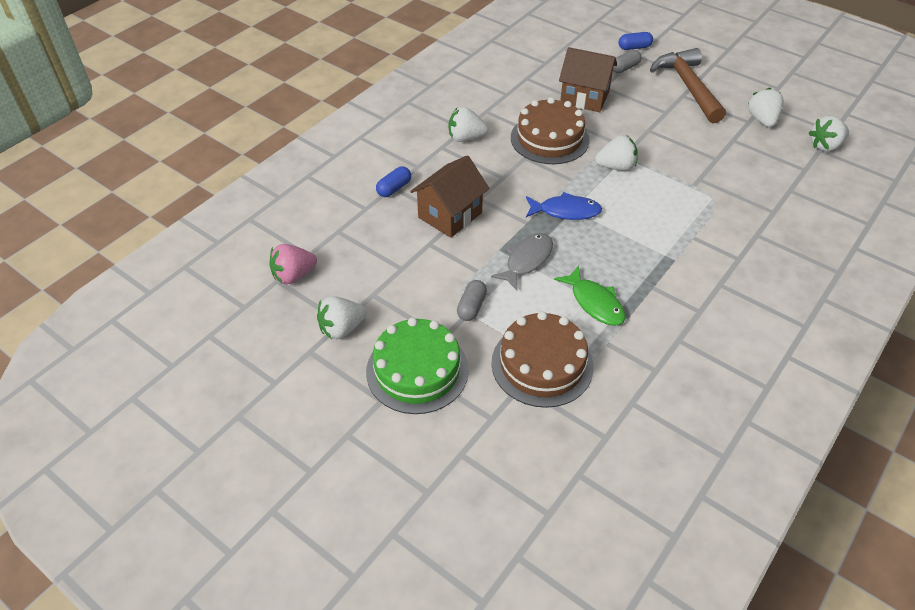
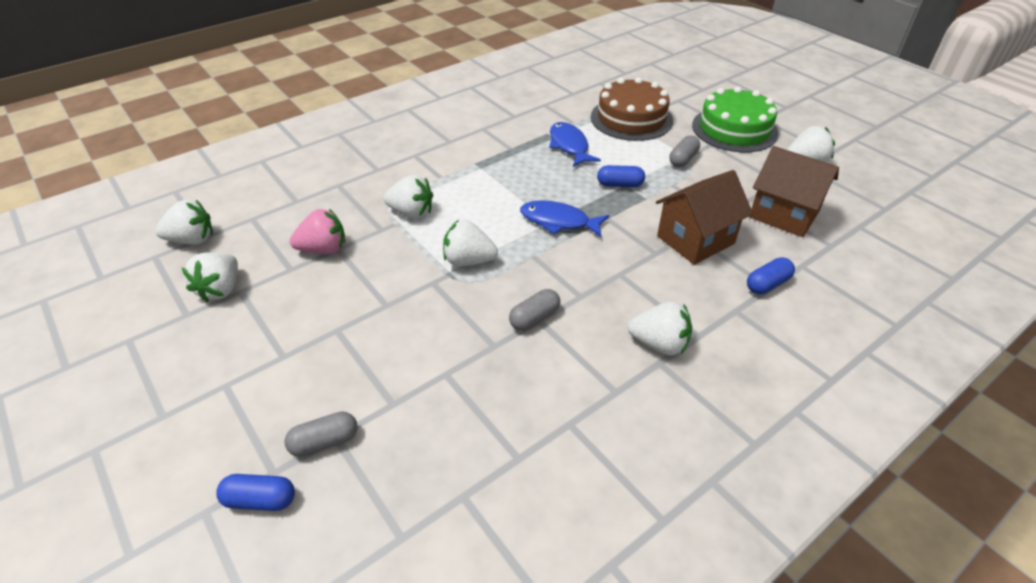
camera: 165 degrees left, 5 degrees down
pink strawberry [269,244,317,284] -> pink strawberry moved to [290,209,345,254]
grey fish [491,233,553,290] -> blue capsule [597,165,645,187]
brown cake [511,97,589,164] -> grey capsule [509,289,560,331]
green fish [554,266,625,326] -> blue fish [549,122,601,167]
brown house [559,47,617,112] -> brown house moved to [749,146,839,237]
brown hammer [650,48,726,123] -> none
none -> white strawberry [383,175,433,219]

